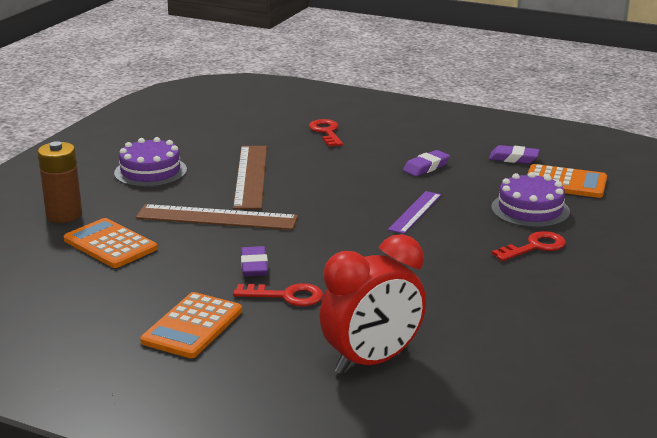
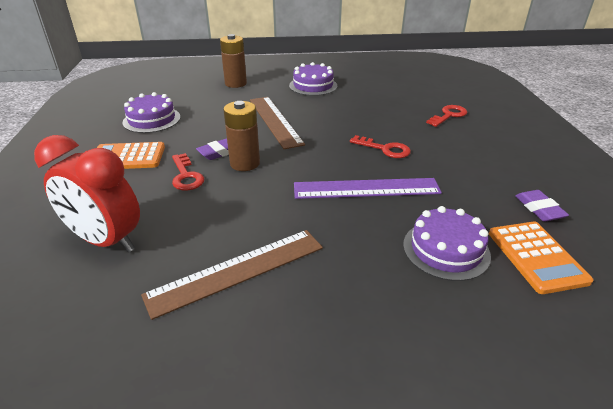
camera: 60 degrees right, 10 degrees up
orange calculator [64,218,157,268] -> none
brown ruler [233,146,267,209] -> brown ruler moved to [141,230,323,320]
purple ruler [388,191,441,234] -> purple ruler [294,178,442,199], size x1.64
purple eraser [403,150,450,177] -> none
red key [492,231,566,261] -> red key moved to [350,135,411,158]
none -> purple cake [123,92,181,133]
none -> brown battery [223,101,260,171]

